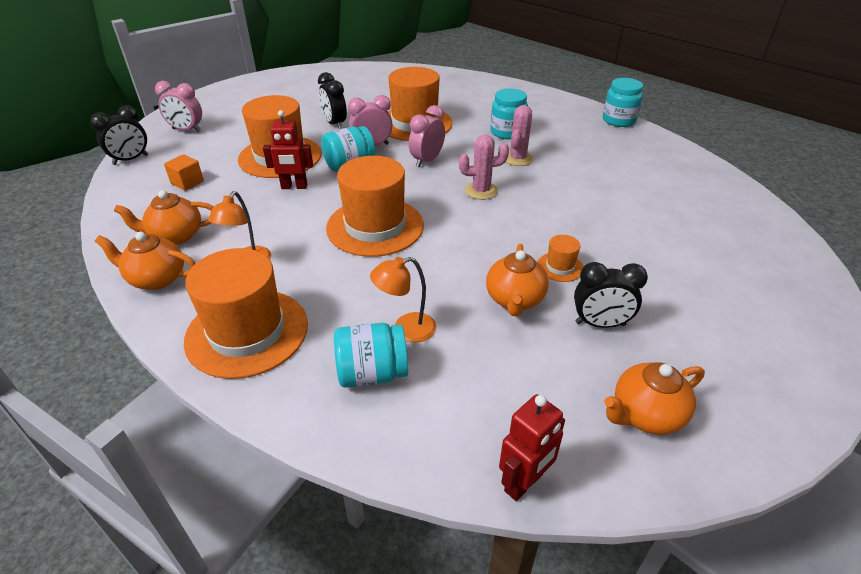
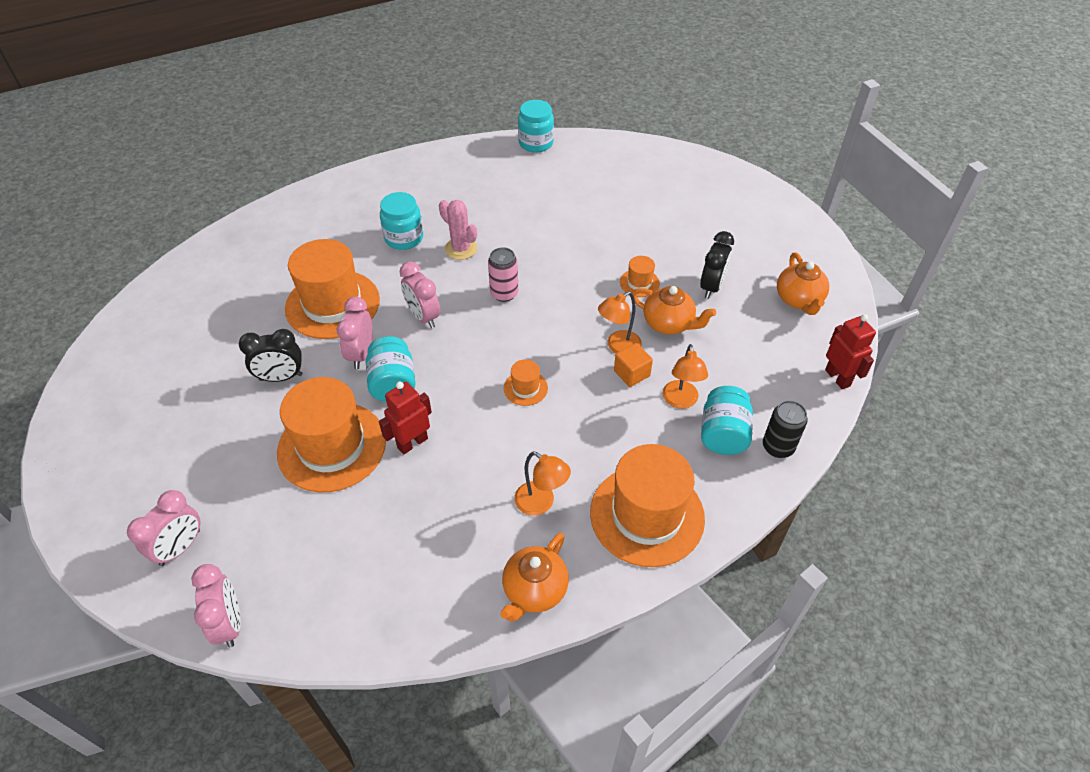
camera: 70 degrees left, 10 degrees up
black clock [90,105,148,165] -> pink clock [191,564,241,648]
orange teapot [114,190,214,245] -> none
orange cube [164,154,204,191] -> orange cube moved to [614,343,653,387]
red robot [263,110,313,189] -> red robot turned 150 degrees counterclockwise [379,381,432,455]
orange hat [326,156,424,257] -> orange hat [504,359,548,406], size x0.43
pink cactus [459,135,509,200] -> pink can [488,247,518,302]
turquoise jar [603,78,643,127] -> turquoise jar moved to [518,100,554,153]
none -> orange lamp [598,291,642,354]
none -> black can [763,400,808,458]

